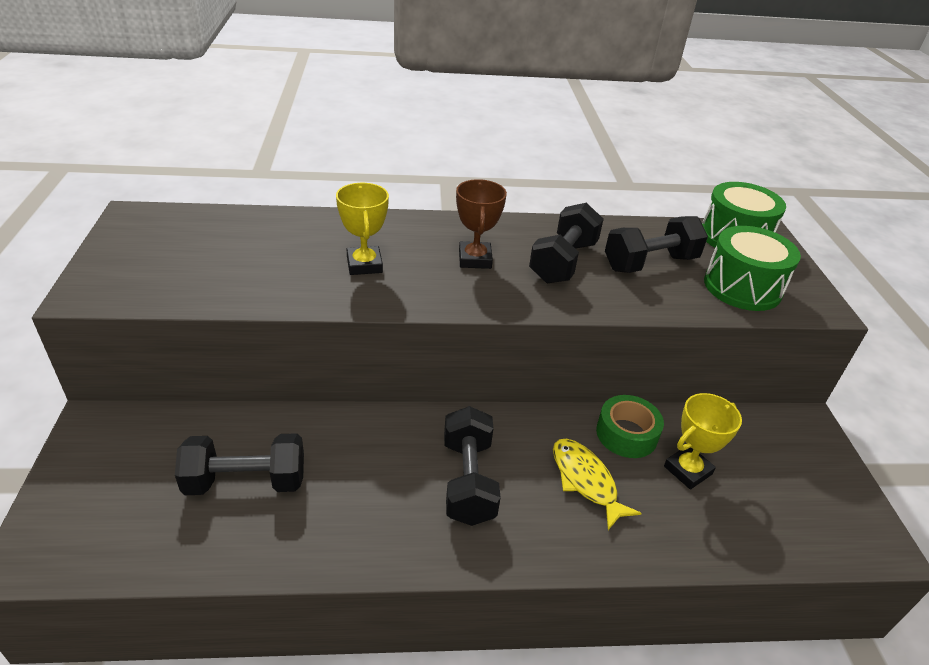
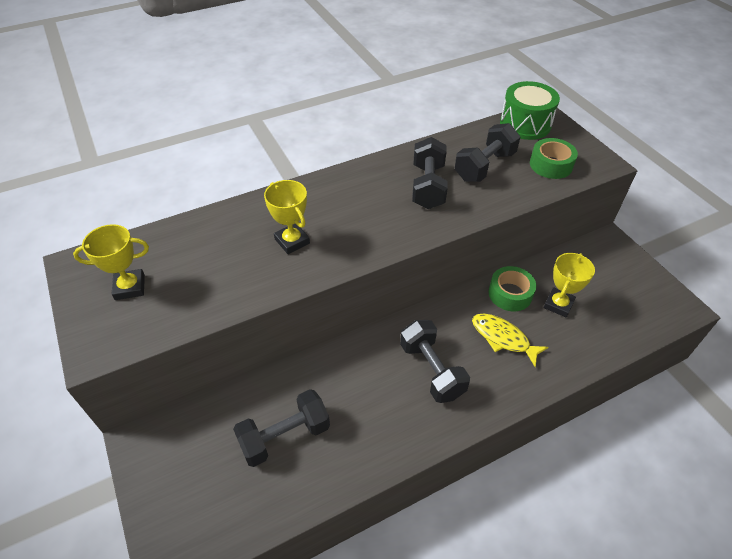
camera: 20 degrees left, 10 degrees up
brown trophy [456,179,507,269] -> none
green drum [704,226,801,311] -> green tape [530,138,578,179]
none -> yellow trophy [73,224,149,300]

